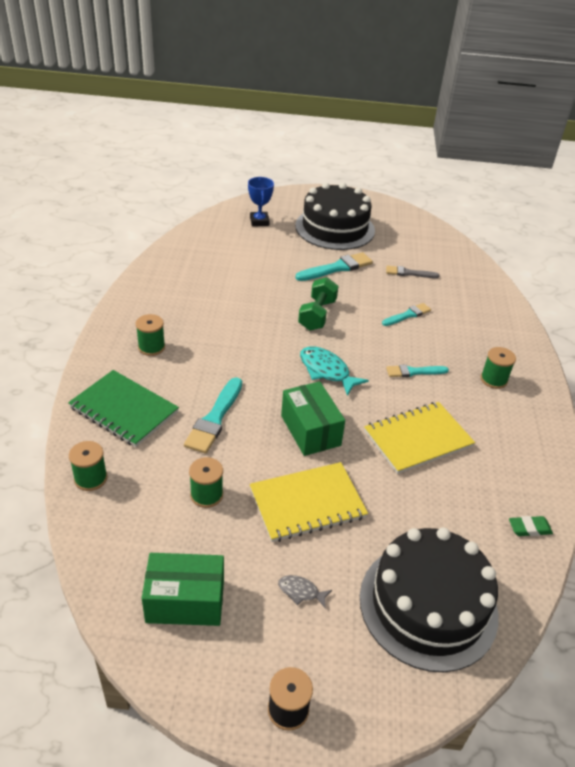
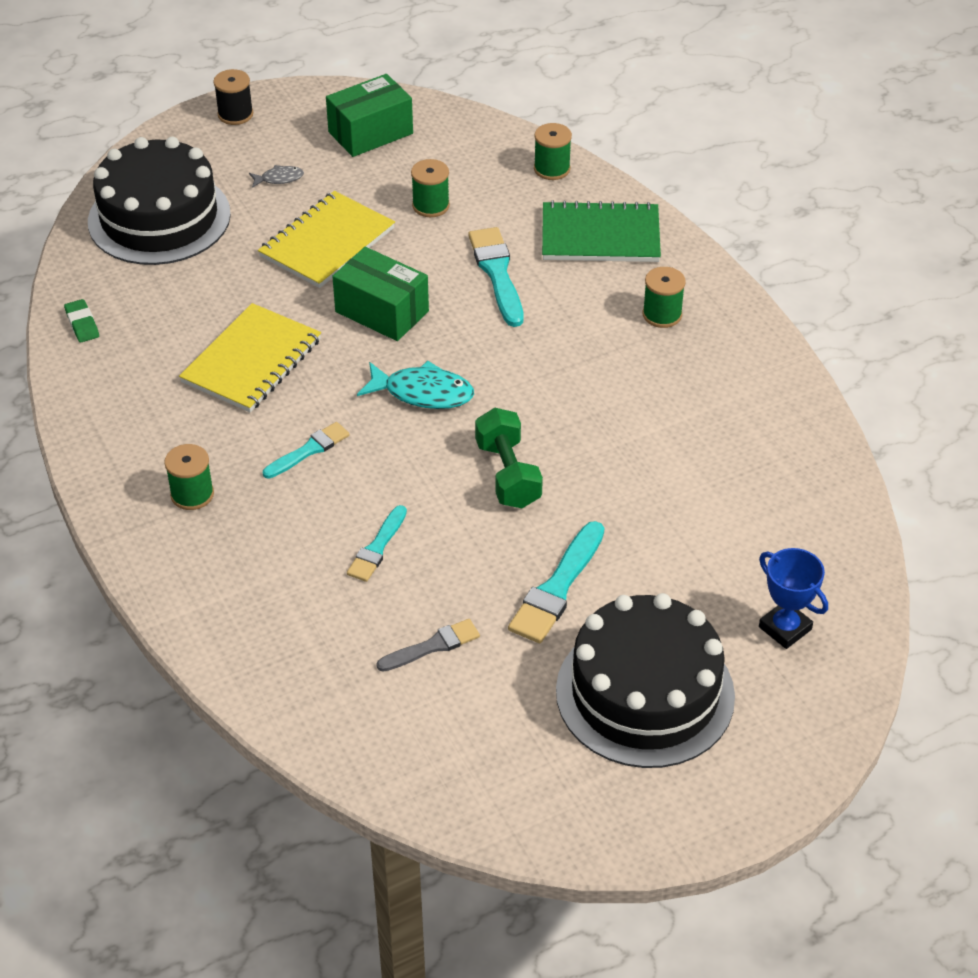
camera: 150 degrees right, 5 degrees up
green eraser [509,516,553,536] -> green eraser turned 75 degrees counterclockwise [64,299,99,342]

